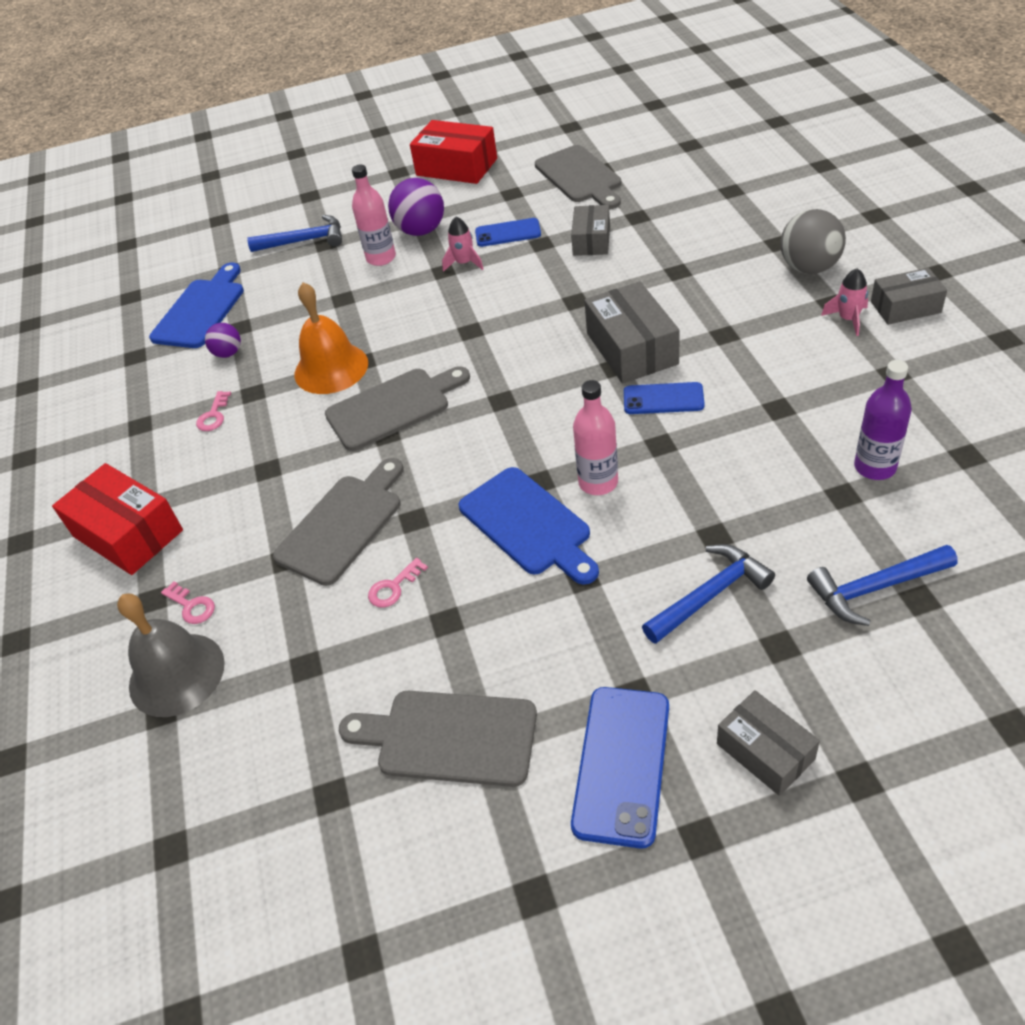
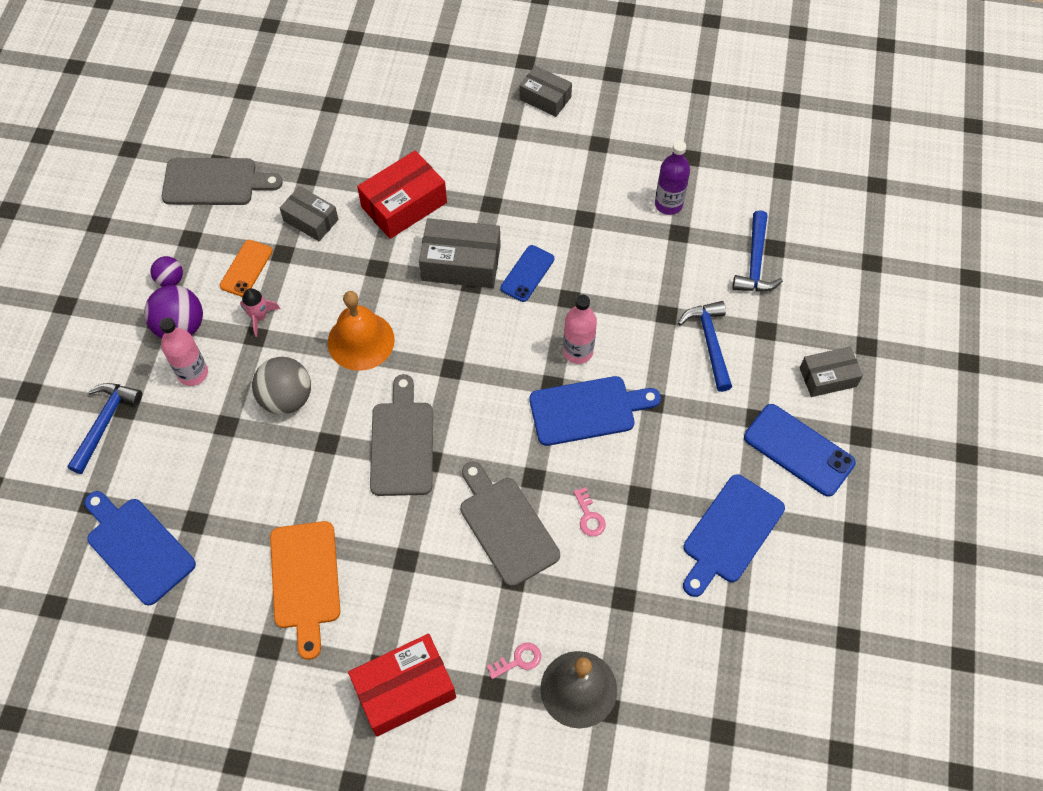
camera: 70 degrees left, 15 degrees up
pink key [196,391,231,431] -> orange cutting board [270,521,340,660]
purple ball [205,323,241,358] -> purple ball moved to [151,256,183,287]
orange bell [295,282,368,394] -> orange bell moved to [328,291,395,371]
grey cutting board [339,691,537,787] -> blue cutting board [683,474,785,597]
red box [410,120,497,184] -> red box moved to [357,150,447,239]
blue phone [475,218,541,247] -> orange phone [220,240,273,297]
grey ball [780,209,846,274] -> grey ball moved to [252,357,311,415]
pink rocket [821,268,868,336] -> none
grey box [871,268,947,325] -> grey box turned 75 degrees counterclockwise [519,66,572,117]

